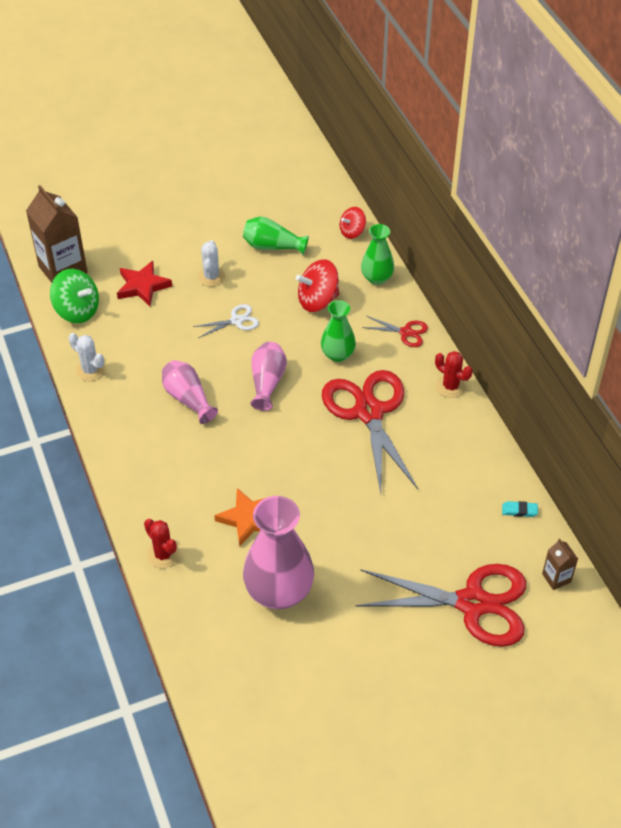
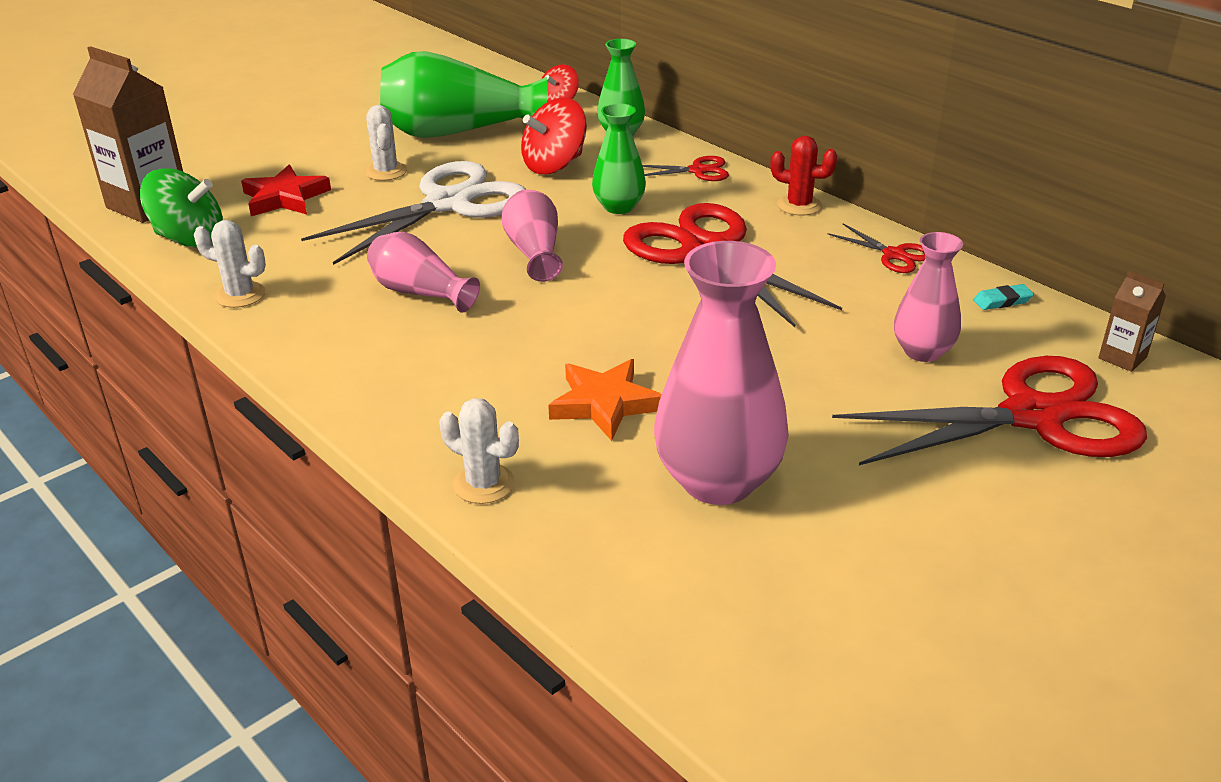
camera: 20 degrees left, 15 degrees down
red cactus [144,519,180,568] -> white cactus [439,398,519,504]
white scissors [193,304,259,338] -> white scissors [301,161,526,265], size x2.26
green vase [243,217,309,255] -> green vase [380,51,548,138], size x1.75
none -> red scissors [828,224,925,273]
none -> pink vase [894,232,963,362]

